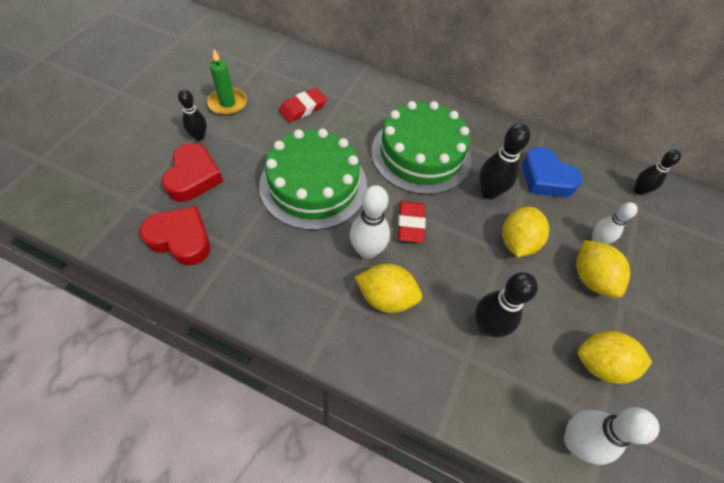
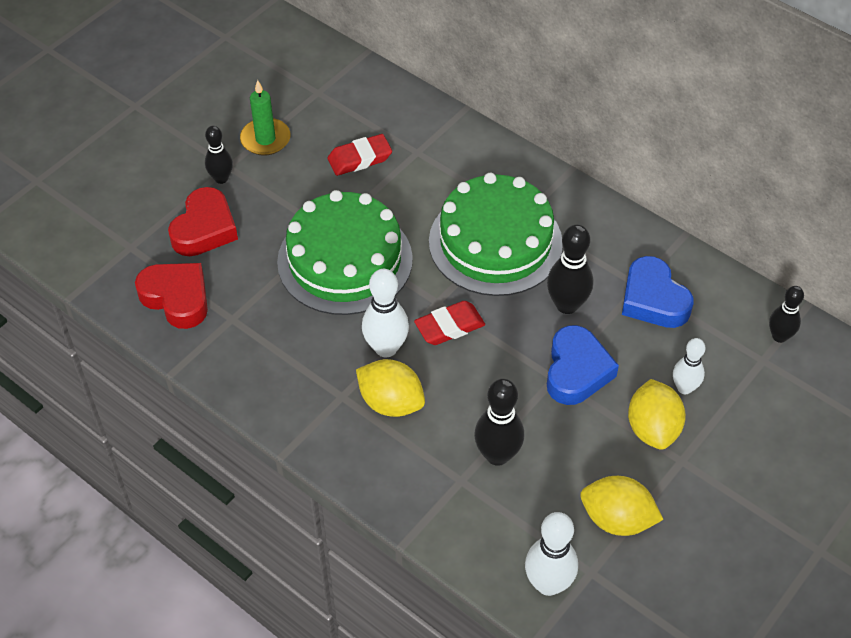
camera: 20 degrees right, 5 degrees down
red eraser [398,201,426,243] -> red eraser turned 45 degrees clockwise [414,301,485,345]
yellow lemon [502,207,549,257] -> blue heart [547,325,619,405]

